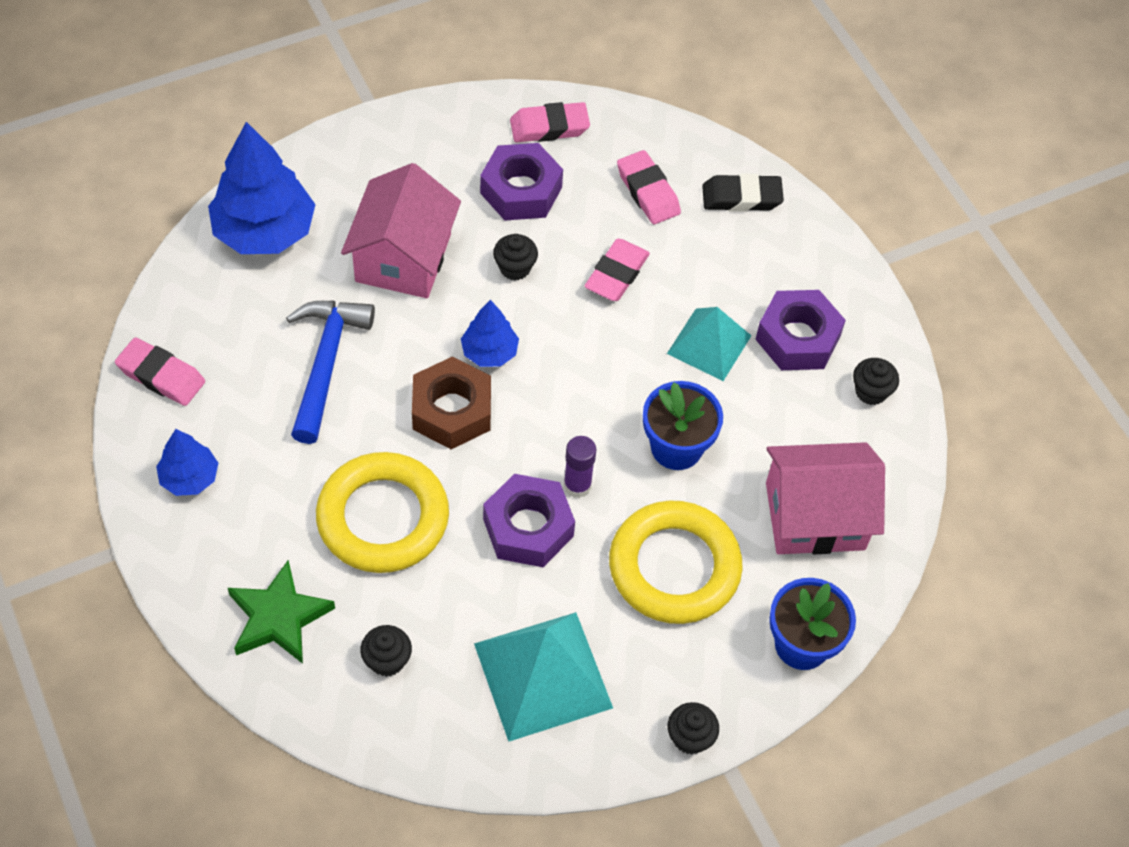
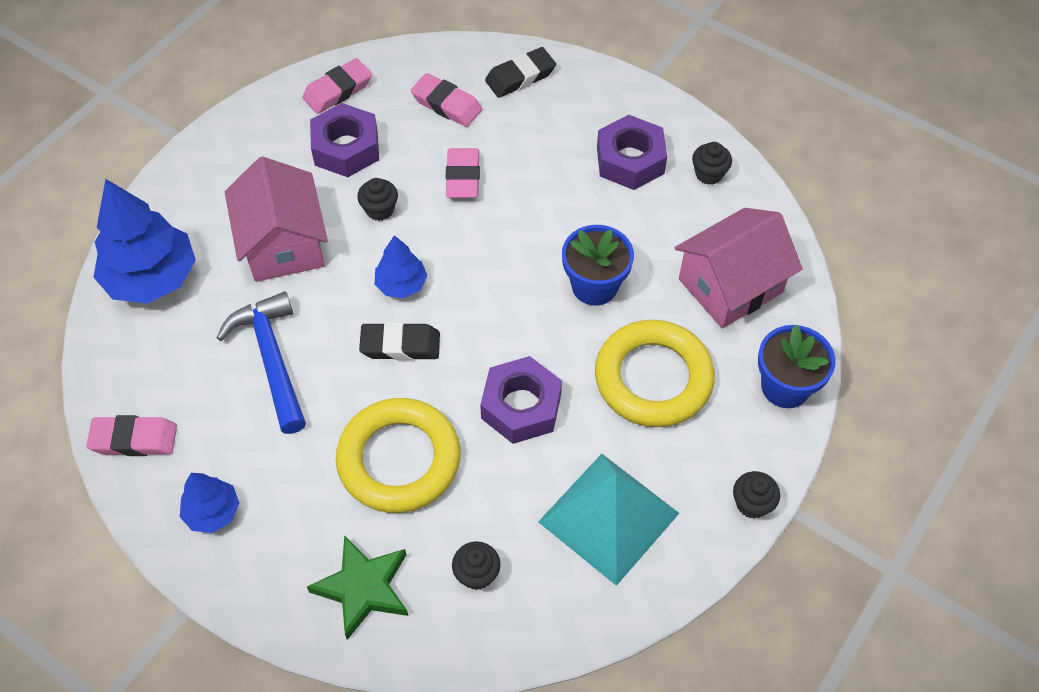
camera: 25 degrees left, 0 degrees up
brown nut [412,356,491,449] -> black eraser [359,322,440,361]
purple glue stick [564,436,597,498] -> none
turquoise pyramid [667,307,751,381] -> none

